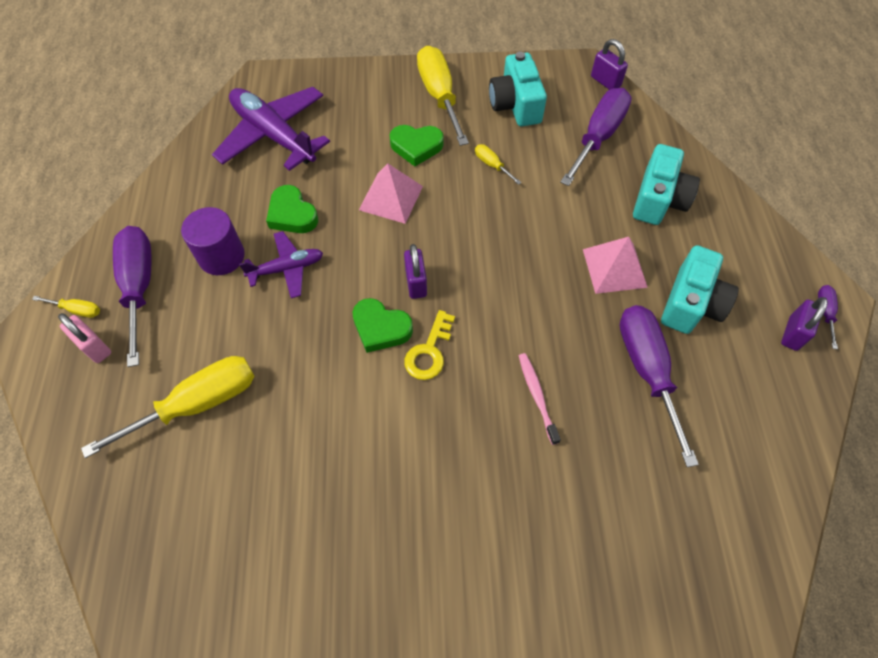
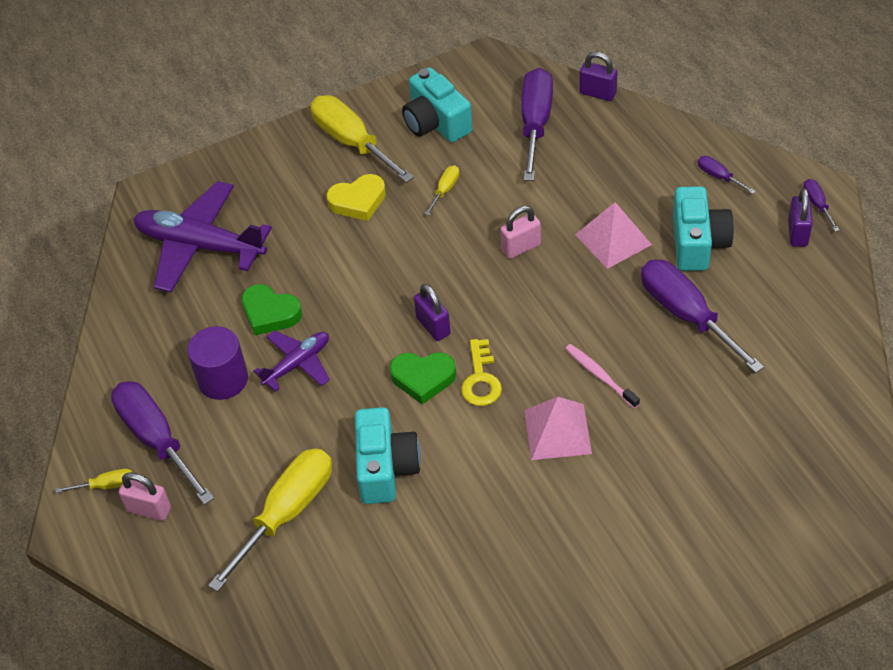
camera: 20 degrees left, 10 degrees down
pink pyramid [359,163,423,224] -> pink pyramid moved to [524,397,592,460]
green heart [390,125,444,167] -> yellow heart [326,174,386,221]
yellow screwdriver [475,144,522,185] -> yellow screwdriver turned 90 degrees clockwise [425,165,459,215]
purple padlock [591,39,628,89] -> purple padlock moved to [579,52,618,101]
turquoise camera [633,144,700,225] -> turquoise camera moved to [355,407,421,504]
none -> pink padlock [500,206,541,259]
none -> purple screwdriver [698,156,756,194]

